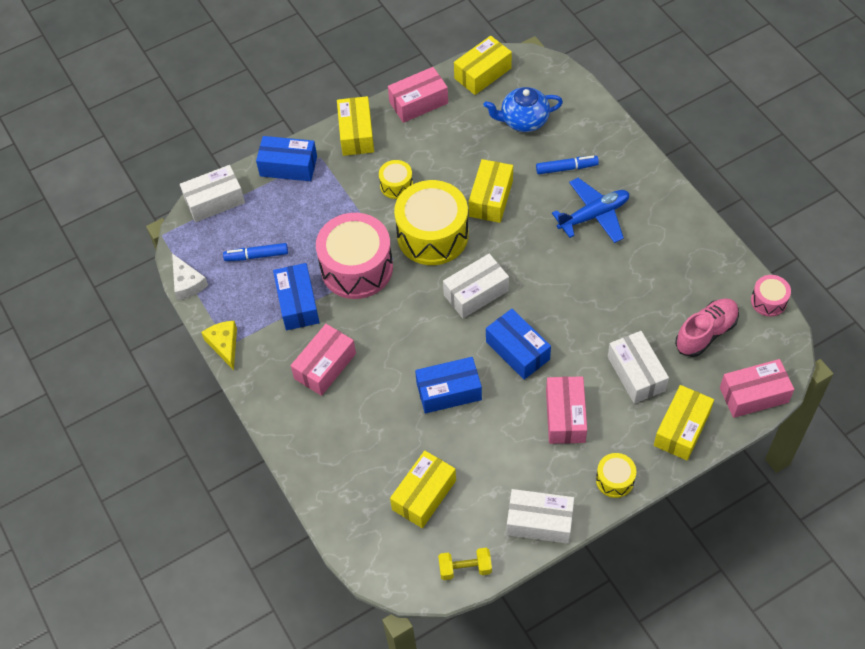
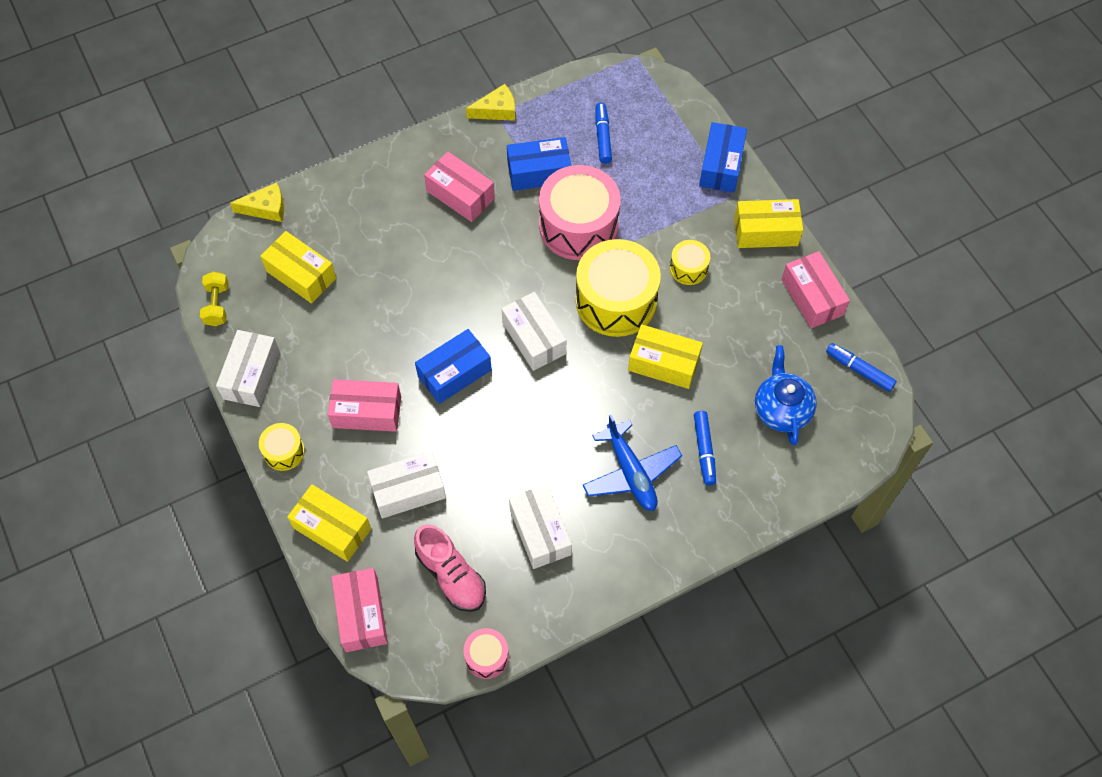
camera: 90 degrees right, 5 degrees up
white cheese [172,253,208,300] -> none
white box [180,165,245,222] -> white box moved to [509,484,572,569]
blue box [415,357,482,414] -> none
yellow box [454,36,512,95] -> blue marker [826,343,897,392]
none -> yellow cheese [230,183,284,222]

